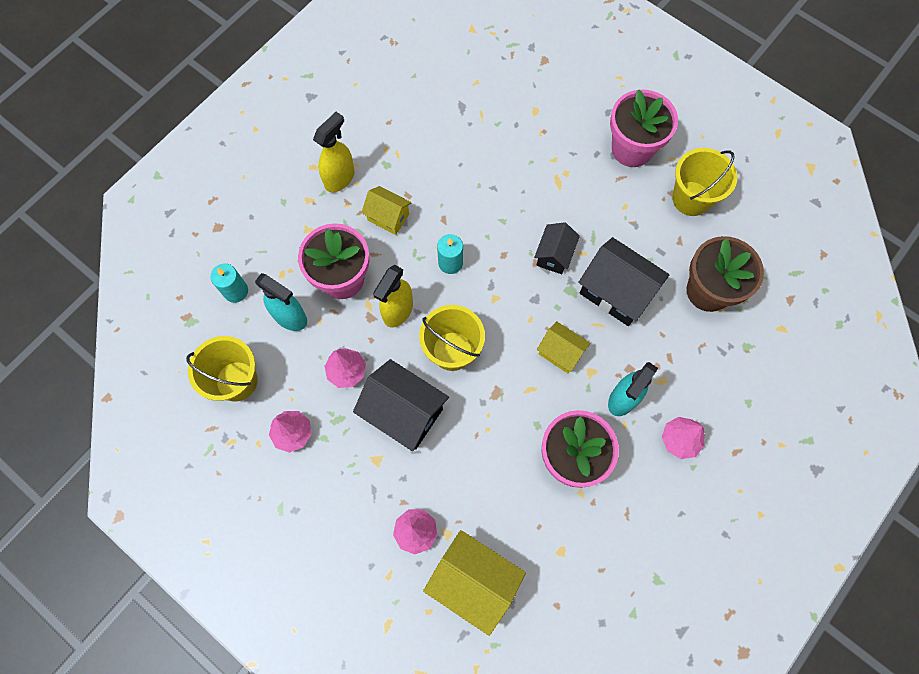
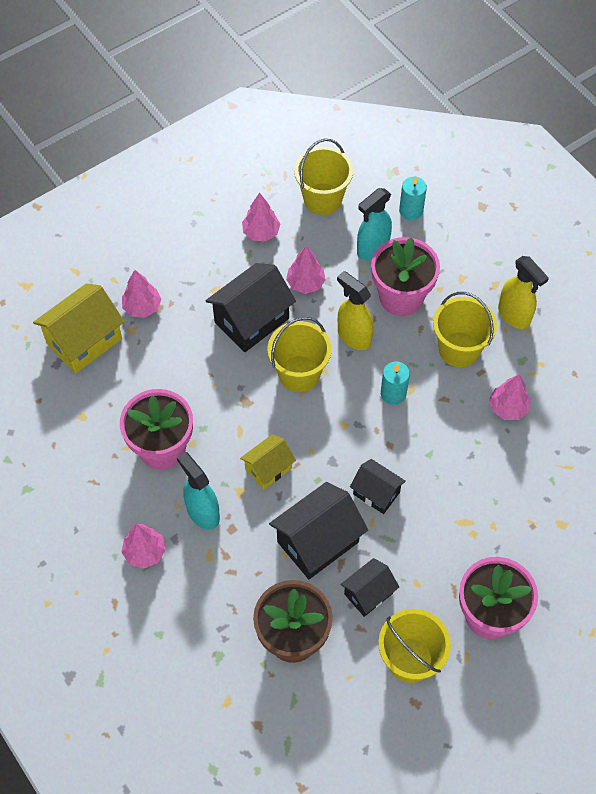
camera: 105 degrees right, 10 degrees down
yellow house [361,186,412,235] -> yellow bucket [433,292,497,368]
none -> black house [340,558,399,617]
none -> pink tree [489,374,531,420]

